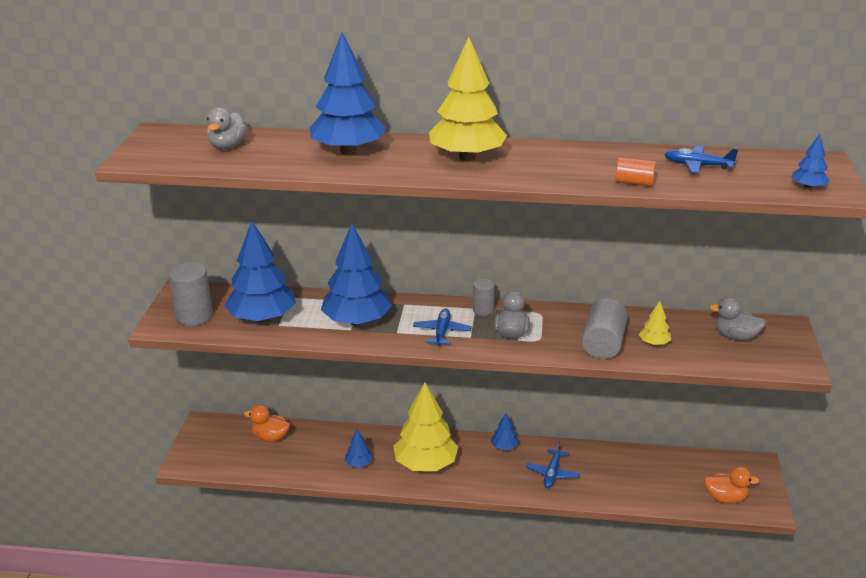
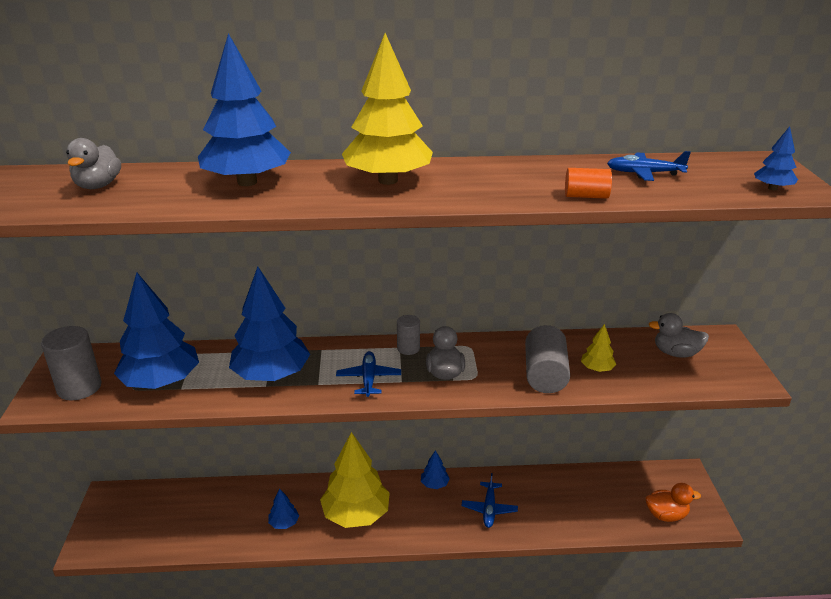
camera: 10 degrees left, 0 degrees up
orange duck [244,405,290,442] -> none

